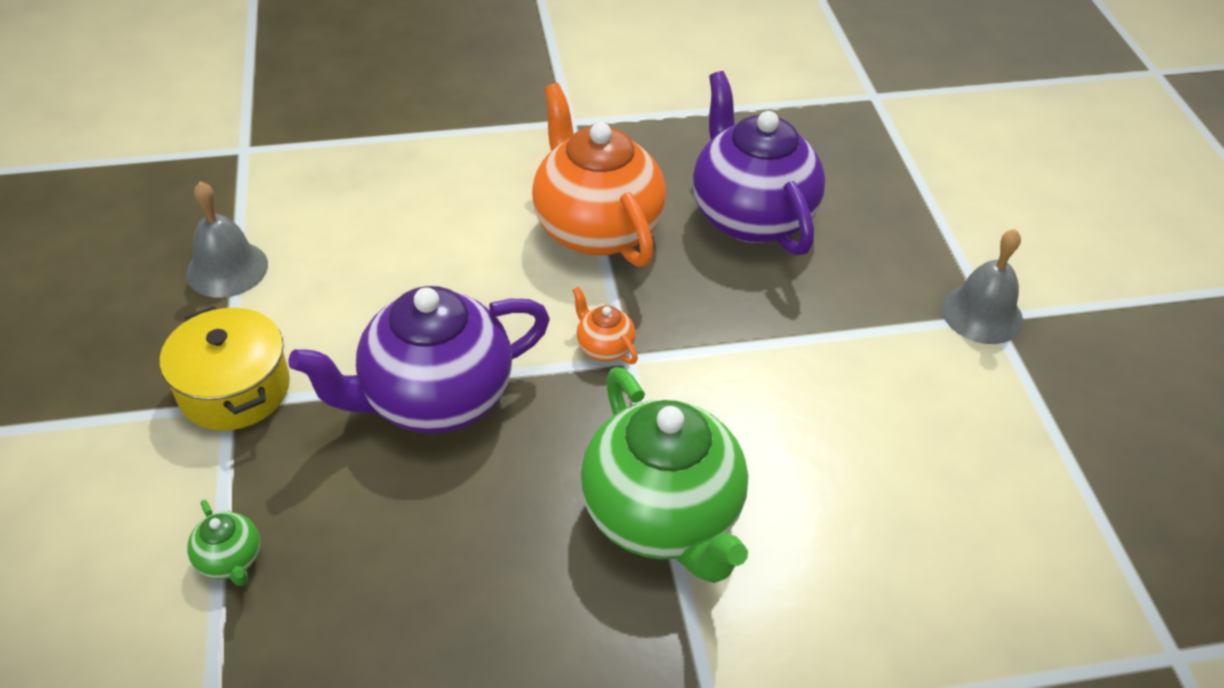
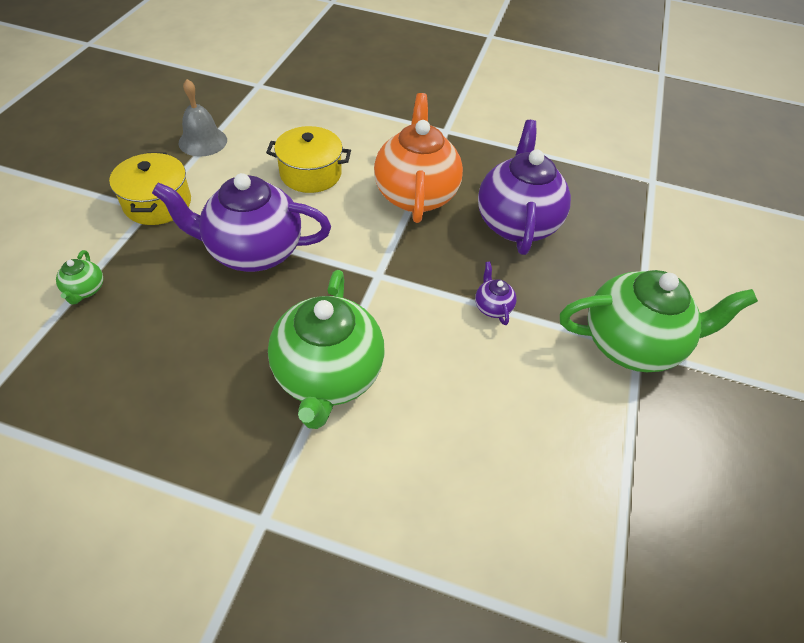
camera: 25 degrees right, 5 degrees up
orange teapot [572,287,638,364] -> none
grey bell [941,229,1023,344] -> green teapot [560,270,758,372]
none -> yellow pot [266,126,351,193]
none -> purple teapot [475,262,517,325]

